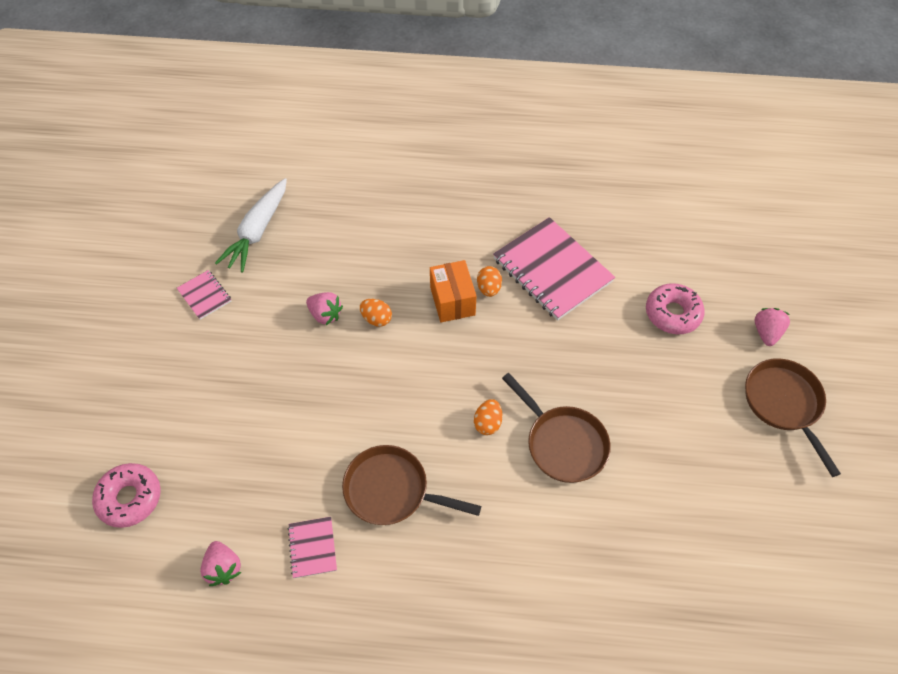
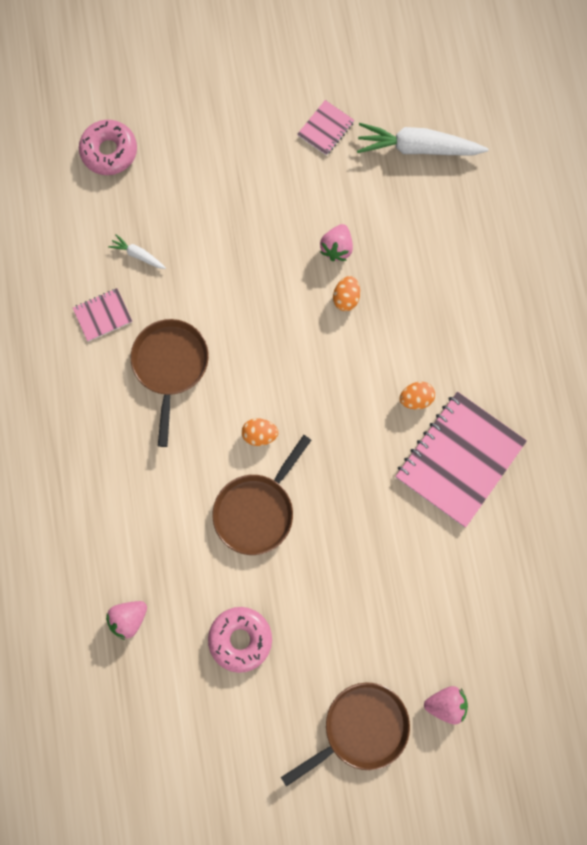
camera: 75 degrees right, 20 degrees up
pink strawberry [200,541,241,586] -> pink strawberry moved to [106,601,147,640]
orange box [430,260,477,322] -> none
pink donut [646,283,705,334] -> pink donut moved to [208,607,272,673]
none -> white carrot [108,234,166,269]

